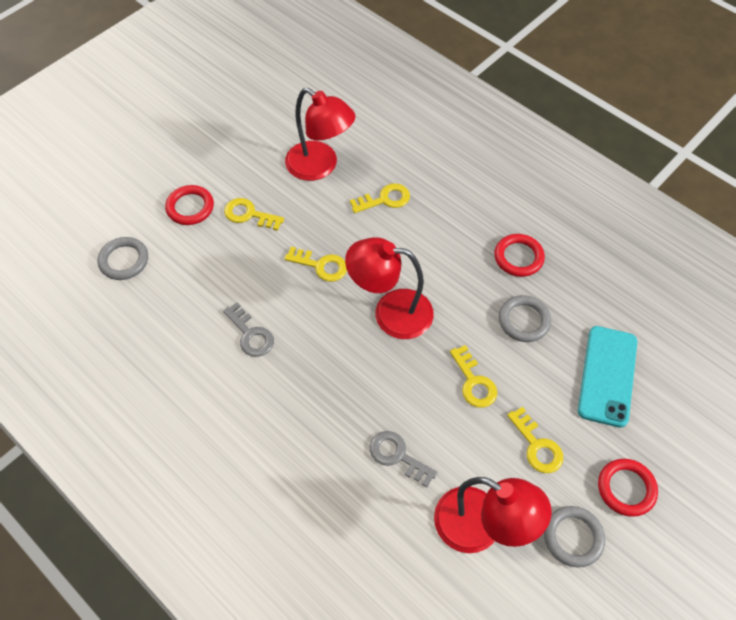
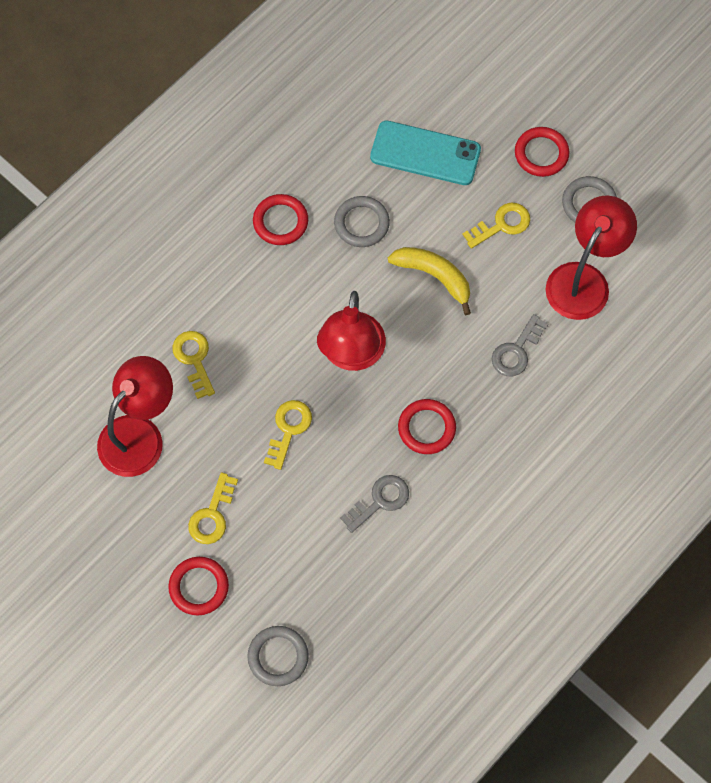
camera: 90 degrees left, 10 degrees up
yellow key [450,345,497,408] -> yellow banana [388,247,471,315]
none -> red ring [398,399,456,454]

